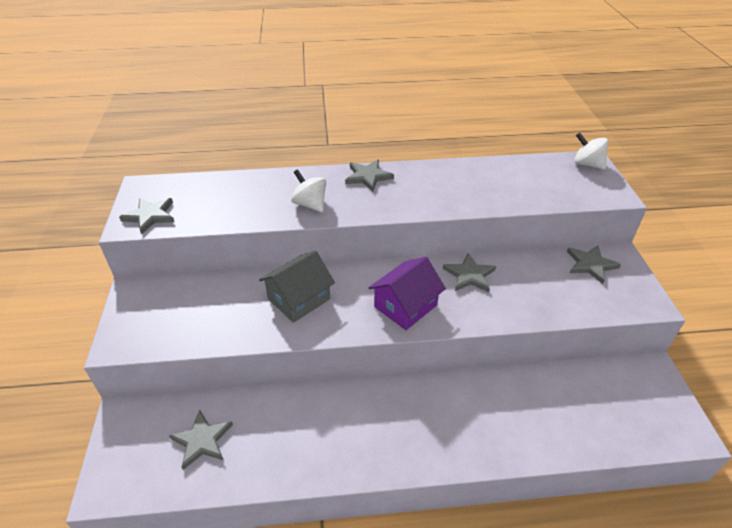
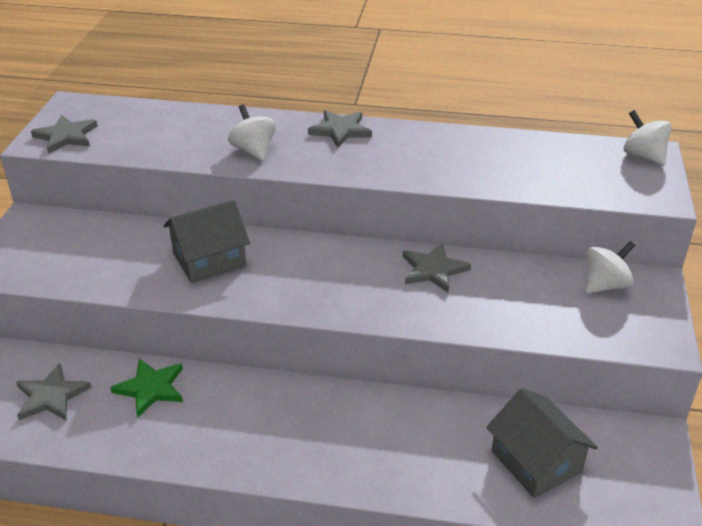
camera: 15 degrees right, 5 degrees down
purple house [368,257,446,330] -> none
grey star [567,245,621,284] -> white spinning top [585,241,635,294]
none -> green star [110,359,183,417]
none -> grey house [486,388,598,498]

